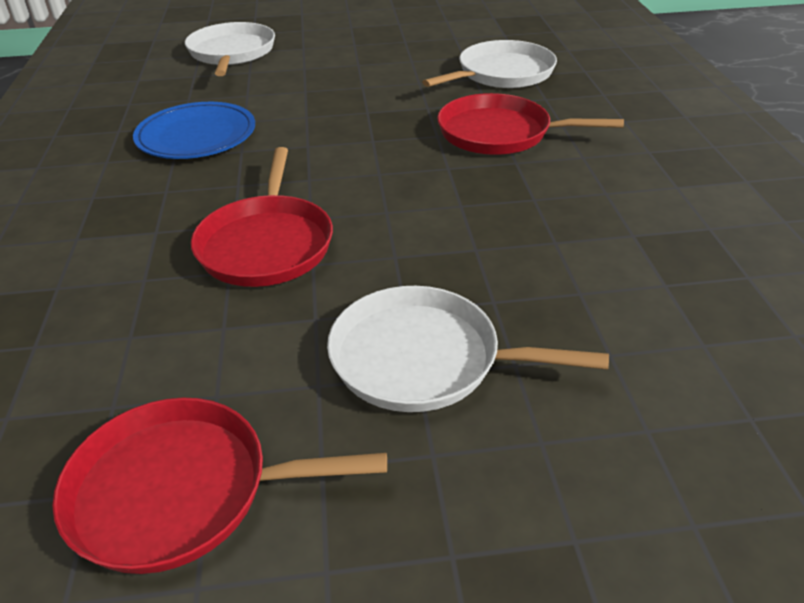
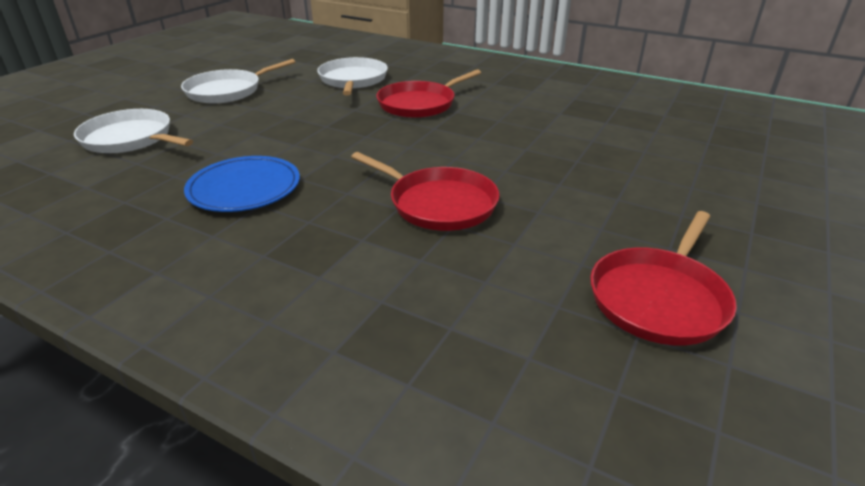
camera: 55 degrees left, 5 degrees down
white pan [327,286,609,412] -> white pan moved to [181,59,295,104]

